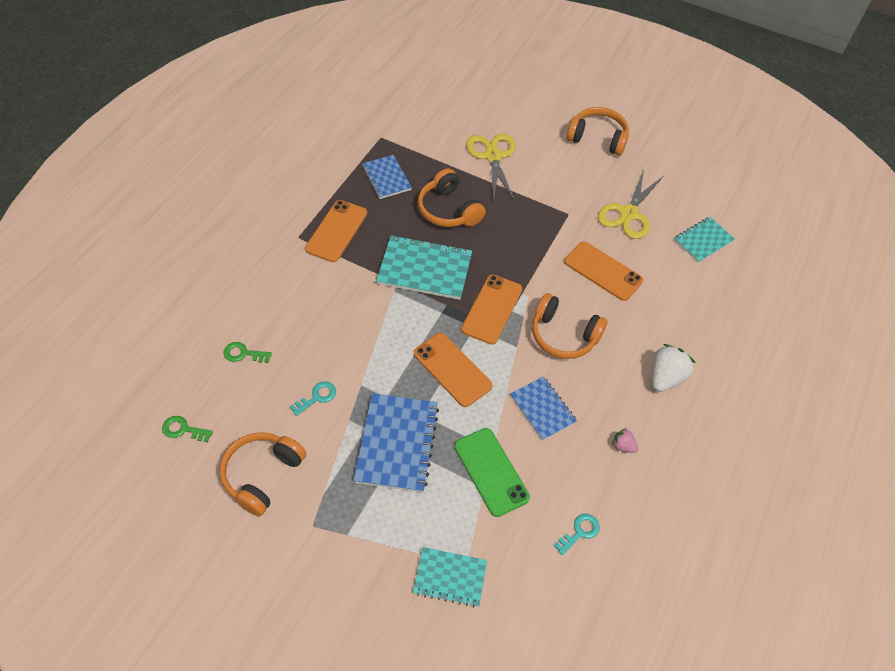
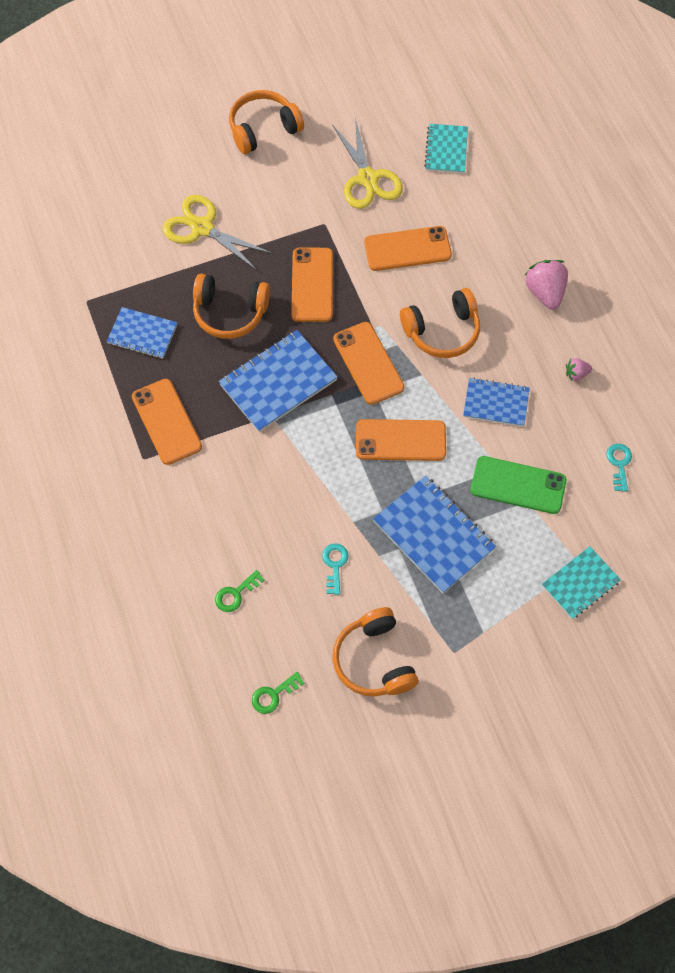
camera: 45 degrees left, 10 degrees up
turquoise notebook [376,235,472,300] -> blue notebook [219,330,338,432]
white strawberry [652,344,696,392] -> pink strawberry [524,260,568,310]
none -> orange phone [291,248,333,322]

